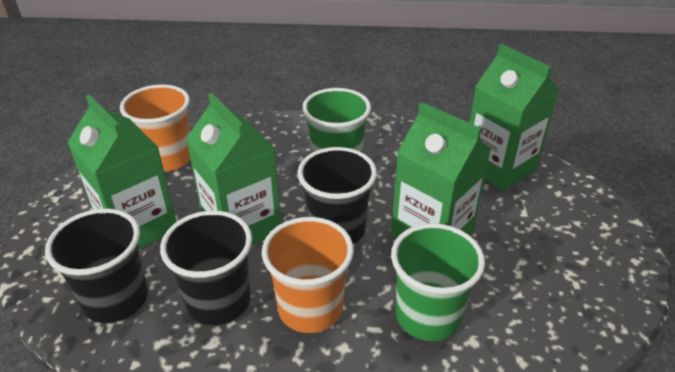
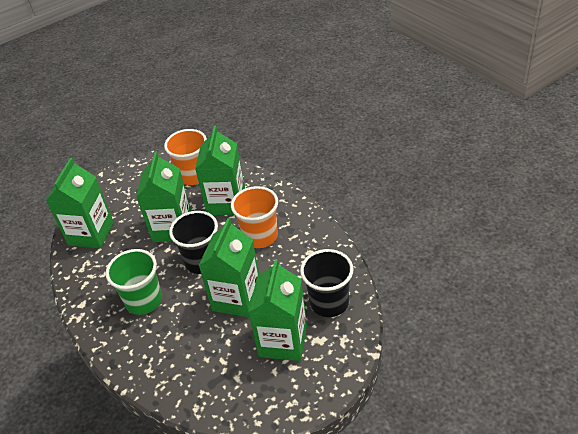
camera: 125 degrees left, 5 degrees up
orange cup [120,84,191,172] -> orange cup moved to [164,129,207,185]
black cup [160,211,252,325] -> none
green cup [391,223,485,341] -> green carton [195,126,245,215]

